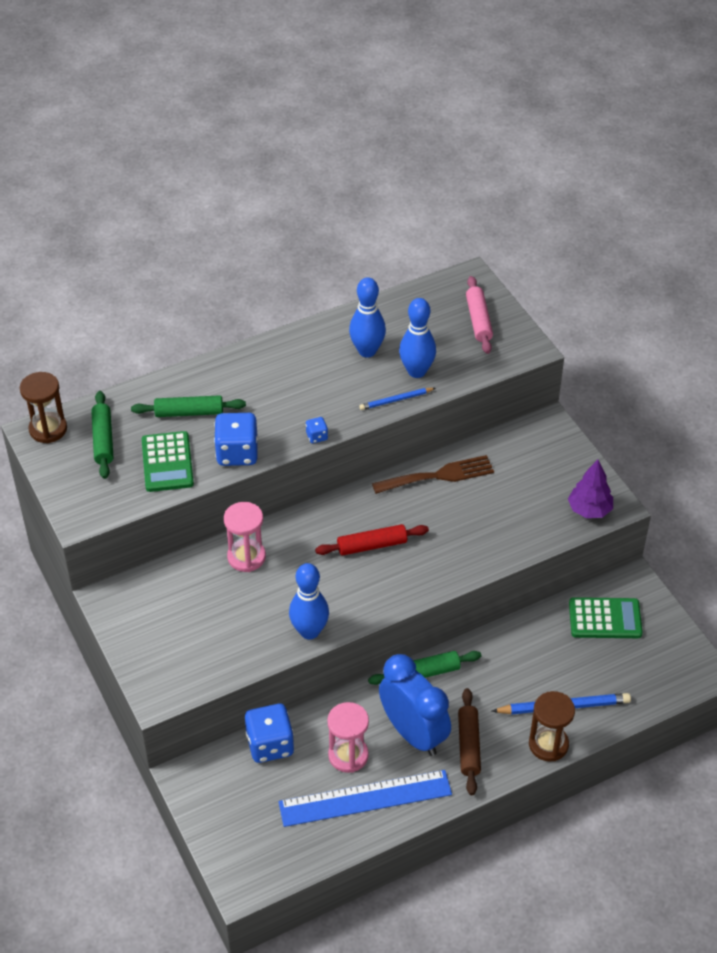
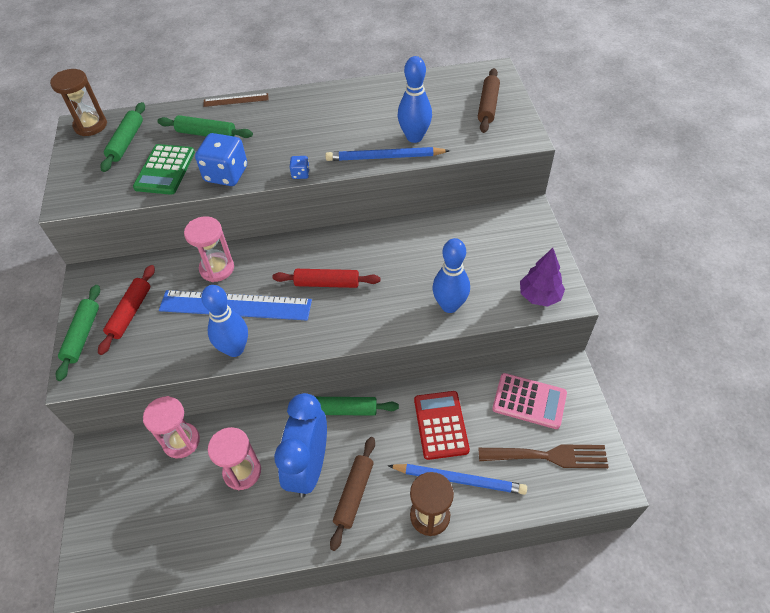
camera: 20 degrees right, 5 degrees up
blue dice [245,704,294,763] -> pink hourglass [143,396,200,458]
blue ruler [279,770,452,827] -> blue ruler moved to [159,290,312,320]
blue bowling pin [349,277,386,357] -> blue bowling pin moved to [433,238,470,313]
blue pencil [359,388,435,410] -> blue pencil [325,147,450,161], size x1.65
brown fork [372,455,494,494] -> brown fork moved to [478,444,609,468]
blue clock [379,654,451,756] -> blue clock turned 150 degrees counterclockwise [274,393,327,497]
pink rolling pin [466,276,493,354] -> brown rolling pin [478,68,500,133]
green calculator [569,597,643,638] -> pink calculator [492,373,567,429]
none -> green rolling pin [56,285,100,381]
none -> red rolling pin [98,265,155,355]
none -> brown ruler [203,93,268,107]
none -> red calculator [414,391,470,460]

